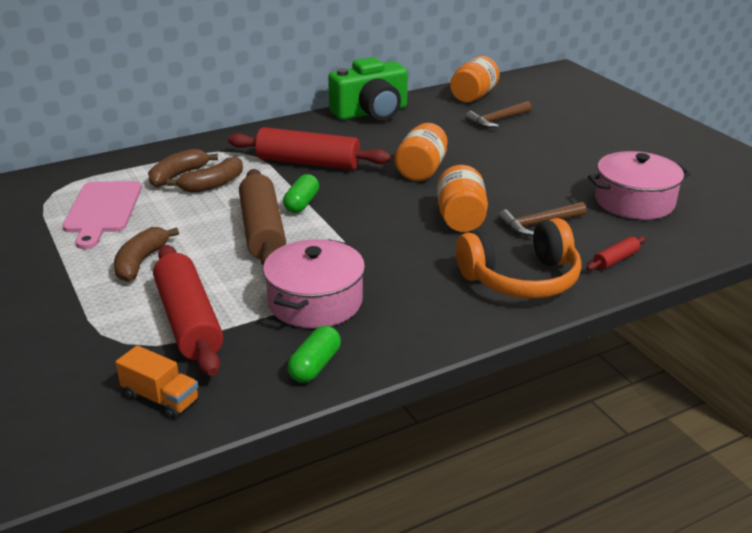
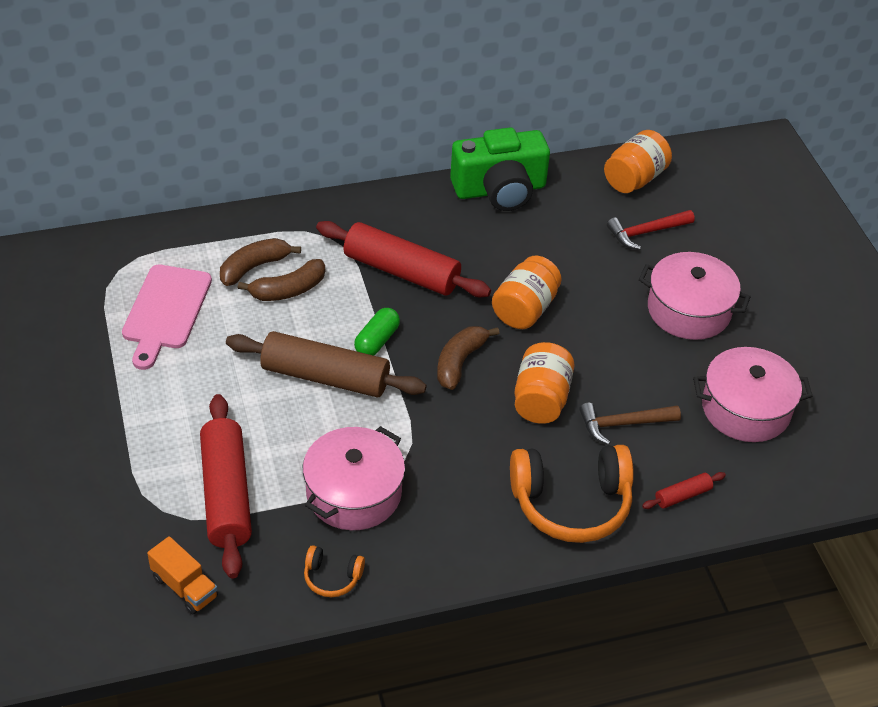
camera: 10 degrees right, 15 degrees up
brown banana [114,227,179,282] -> brown banana moved to [437,326,500,390]
brown rolling pin [239,169,286,266] -> brown rolling pin turned 75 degrees counterclockwise [226,331,427,398]
green capsule [288,326,341,383] -> orange headphones [304,545,365,597]
brown hammer [465,101,532,128] -> red hammer [607,210,695,250]
none -> pink pot [639,252,751,340]

